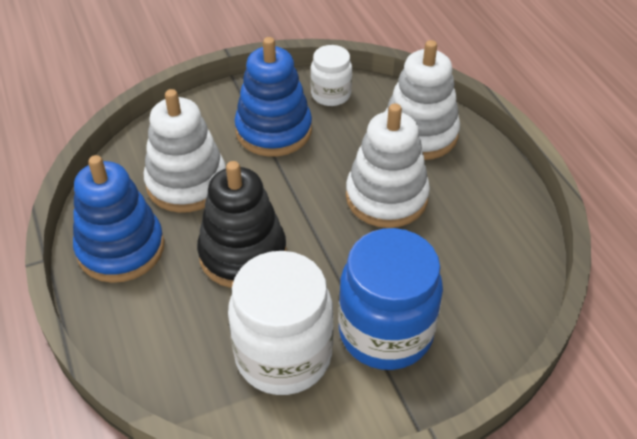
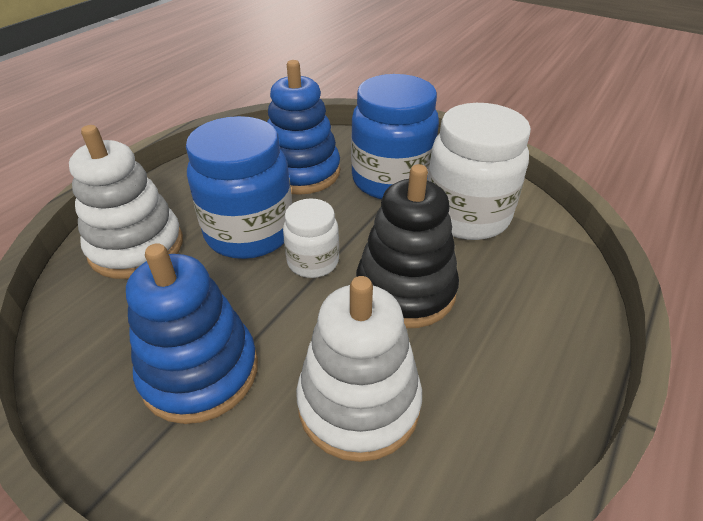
camera: 125 degrees left, 5 degrees down
blue stacking toy [73,155,164,283] -> blue stacking toy moved to [267,60,340,195]
white jar [310,45,352,106] -> white jar moved to [283,199,339,278]
white stacking toy [346,103,430,228] -> blue jar [186,116,292,259]

